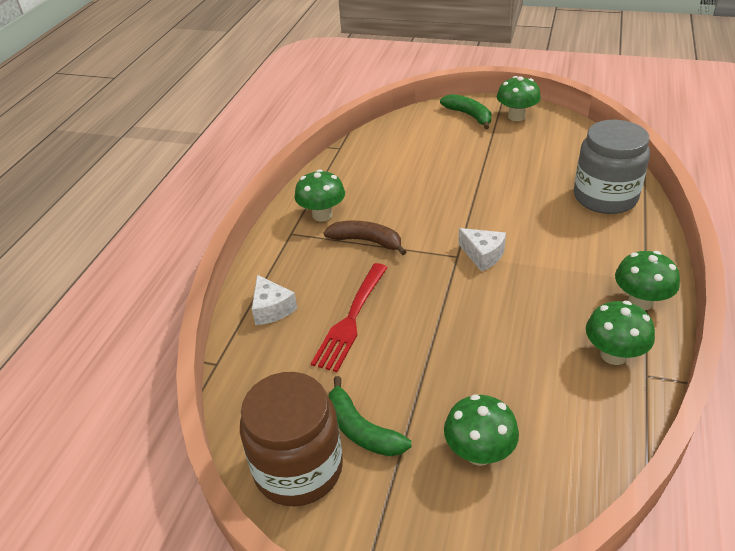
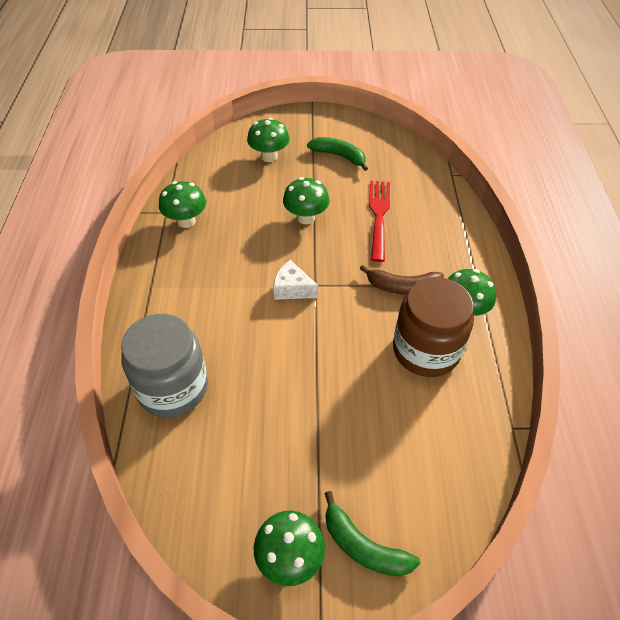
camera: 160 degrees right, 10 degrees up
brown jar [240,372,343,506] -> brown jar moved to [393,277,474,377]
white cheese [252,275,297,325] -> none
green mushroom [615,251,680,310] -> green mushroom moved to [283,177,330,224]

